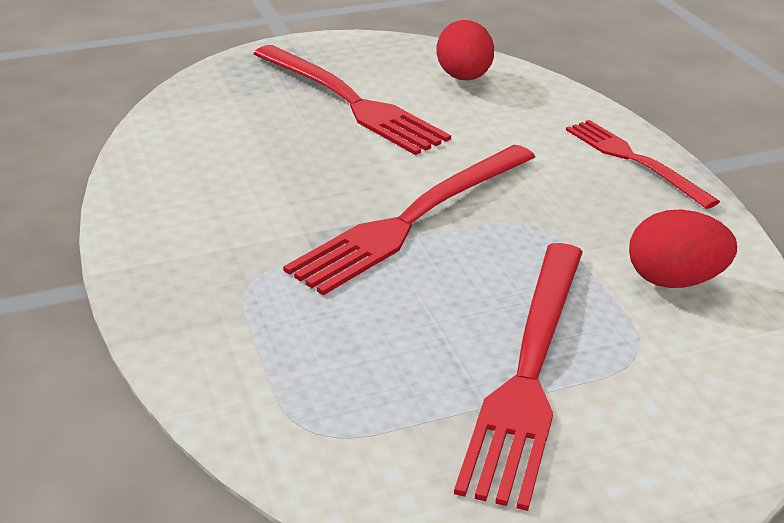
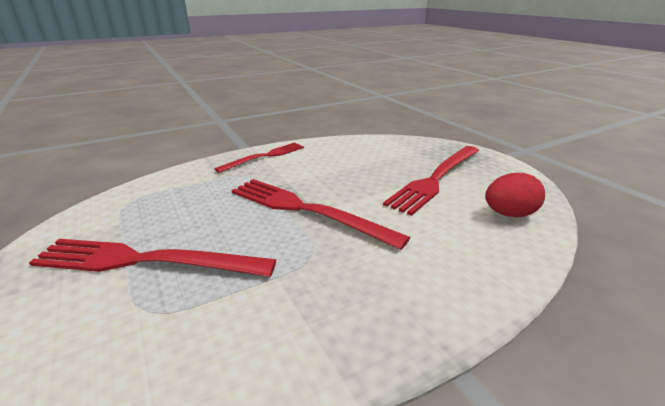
camera: 80 degrees right, 5 degrees down
red fork [566,120,720,209] -> red fork moved to [215,142,304,173]
red egg [629,210,737,288] -> none

